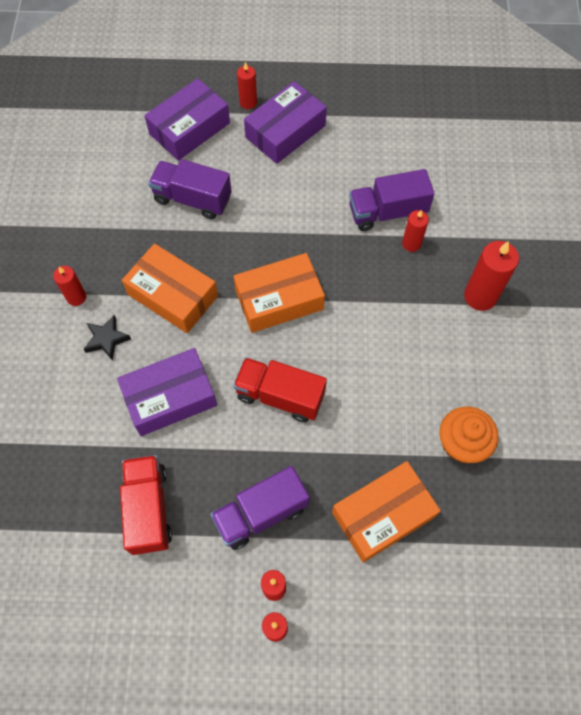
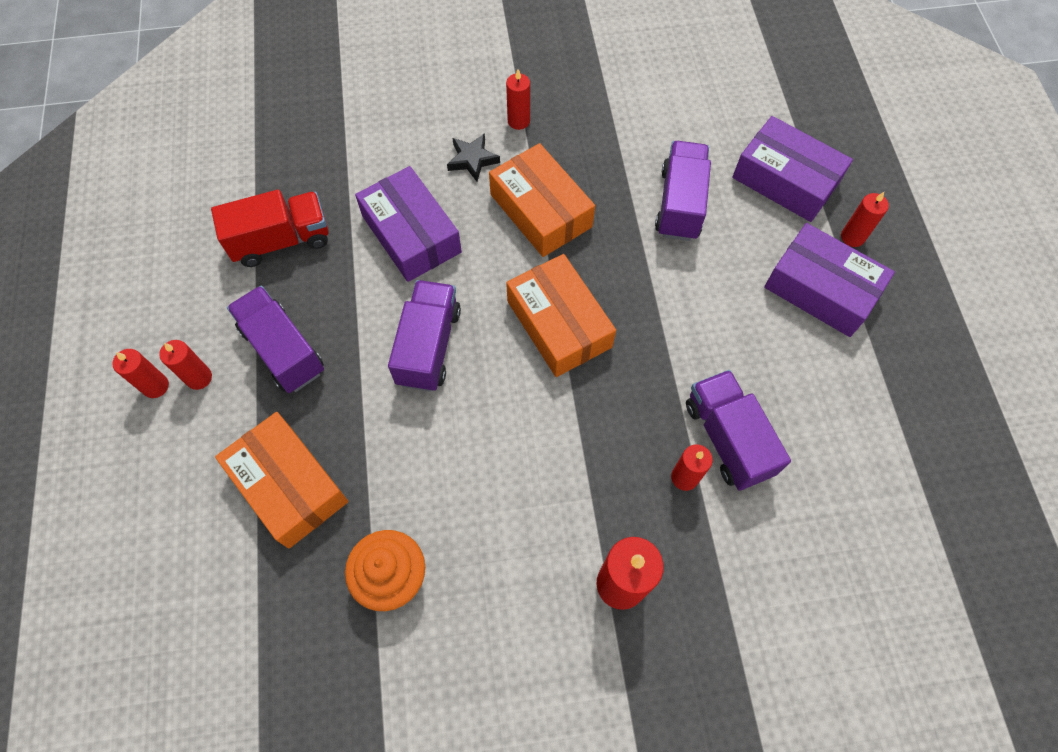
camera: 80 degrees right, 0 degrees up
orange box [122,244,218,333] -> orange box turned 60 degrees counterclockwise [489,143,595,257]
red truck [233,357,327,422] -> purple truck [388,280,461,392]

